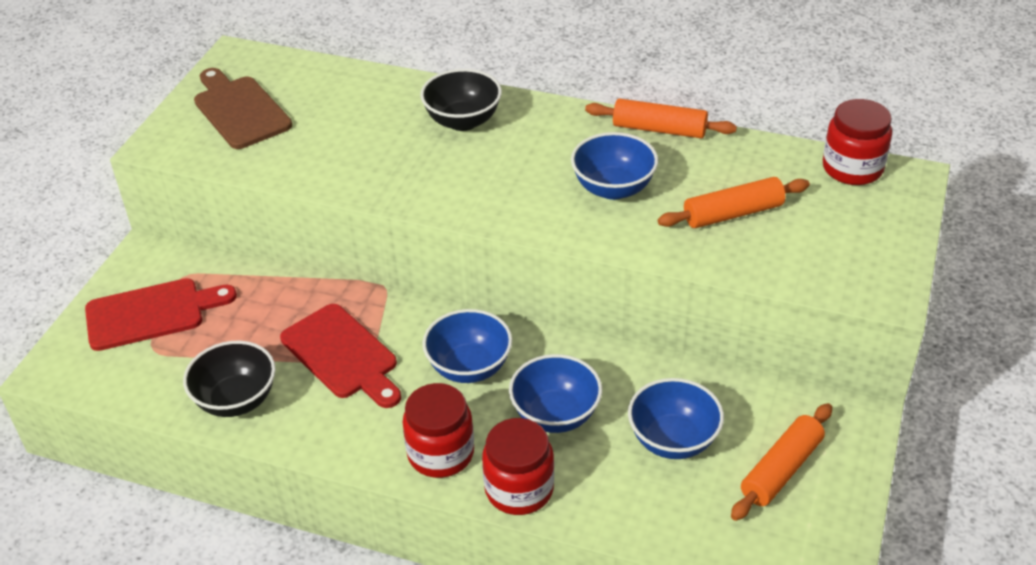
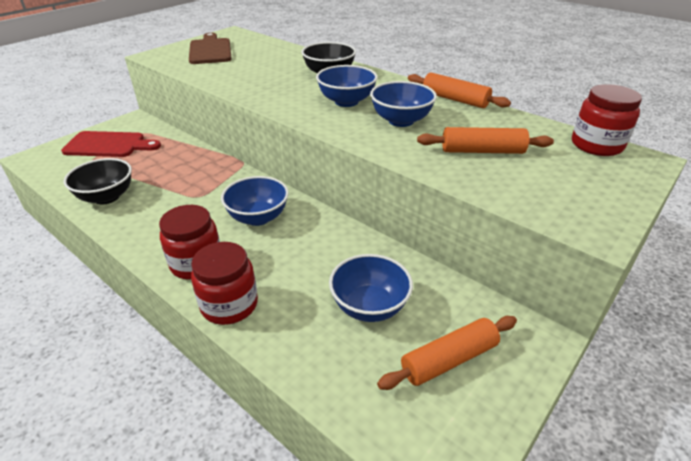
camera: 20 degrees right, 5 degrees down
red cutting board [280,304,401,408] -> none
blue bowl [509,354,602,433] -> blue bowl moved to [316,65,377,107]

